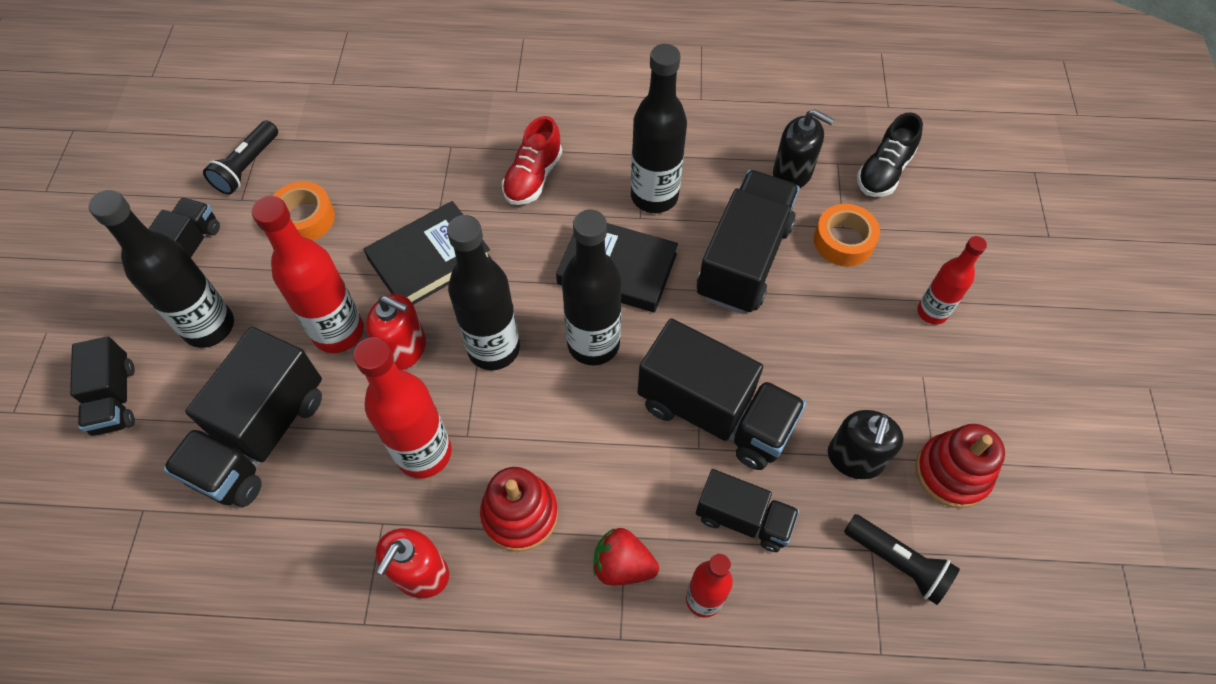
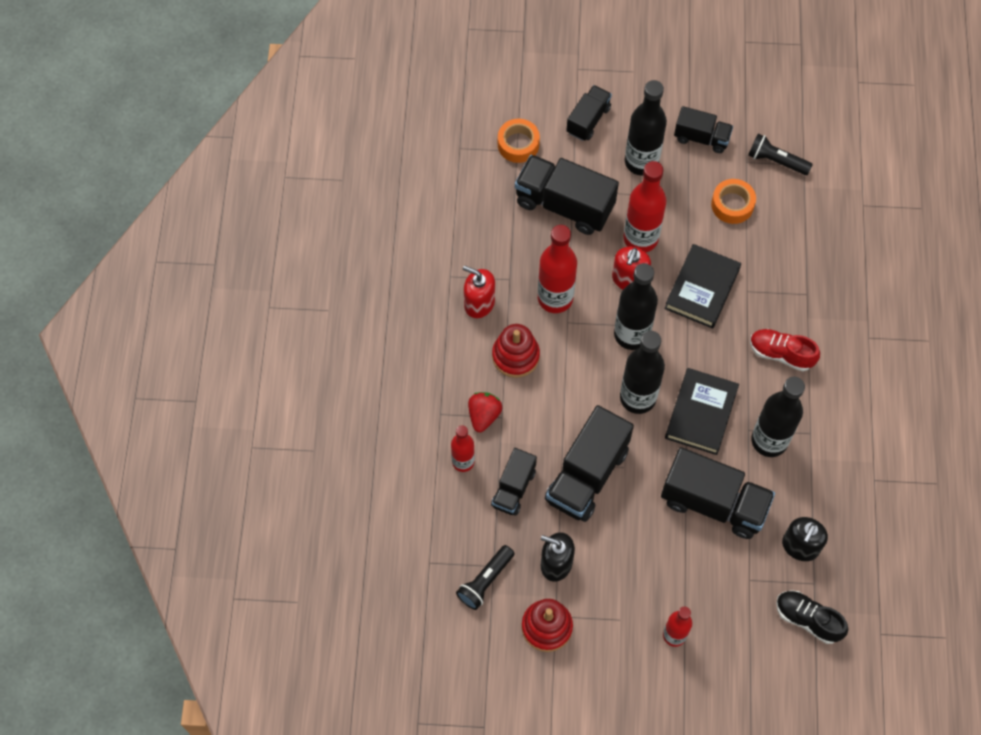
camera: 90 degrees right, 5 degrees up
black truck [70,337,135,436] -> black truck turned 135 degrees clockwise [566,85,612,141]
black book [363,201,492,305] -> black book turned 60 degrees clockwise [664,244,741,329]
orange tape [814,204,880,267] -> orange tape moved to [498,119,540,163]

